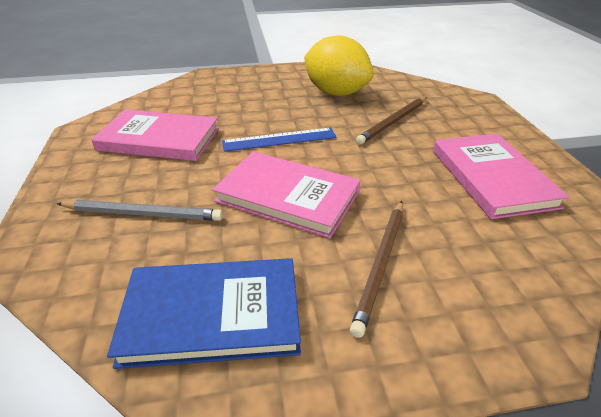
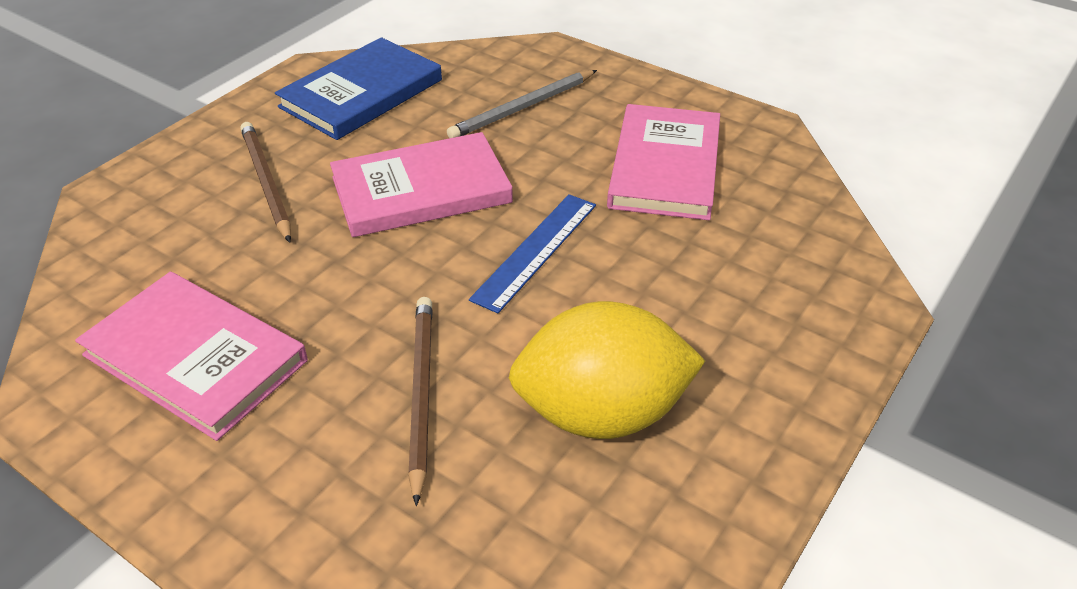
camera: 135 degrees right, 5 degrees up
pink book [91,109,219,161] -> pink book turned 45 degrees counterclockwise [607,104,720,220]

